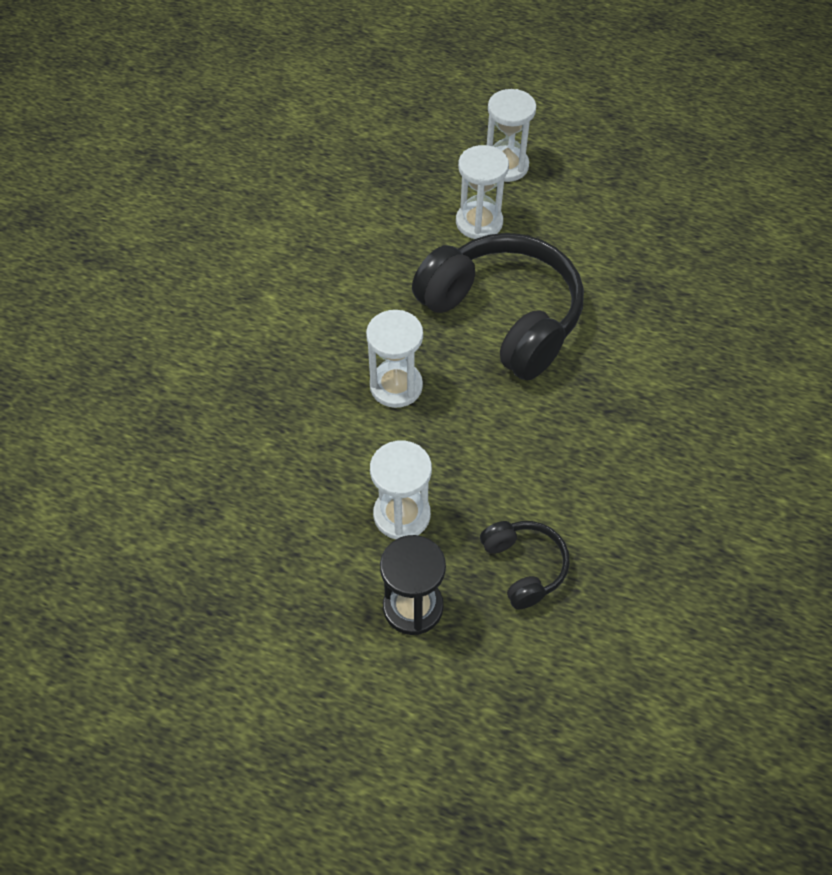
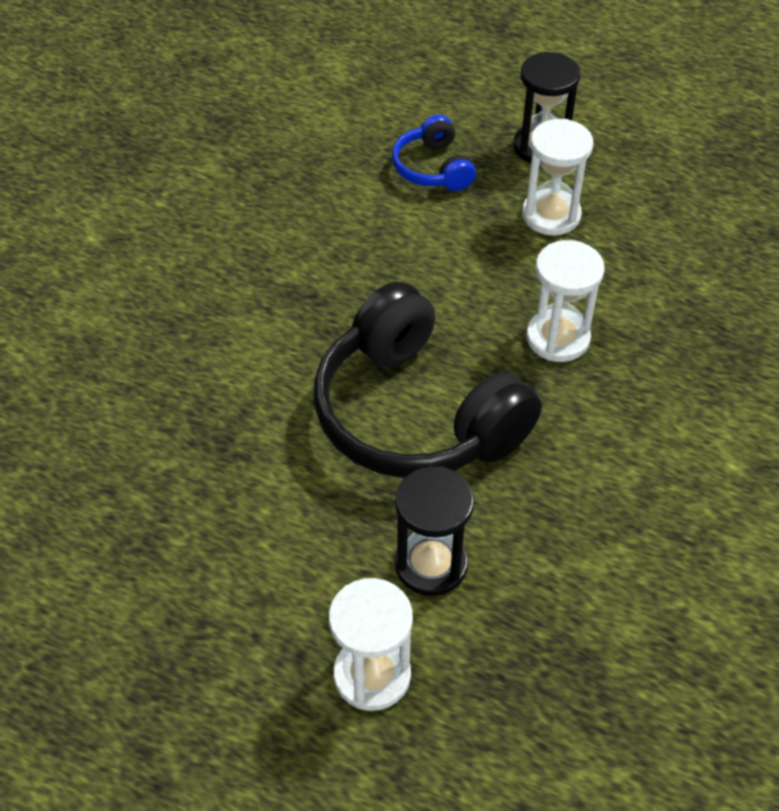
camera: 175 degrees left, 5 degrees down
white hourglass [456,145,509,239] -> black hourglass [395,466,474,596]
black headphones [480,521,570,609] -> blue headphones [392,115,476,191]

